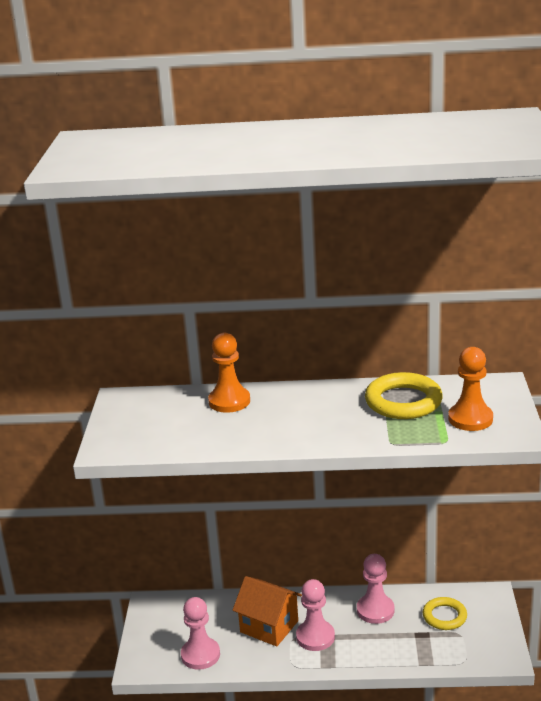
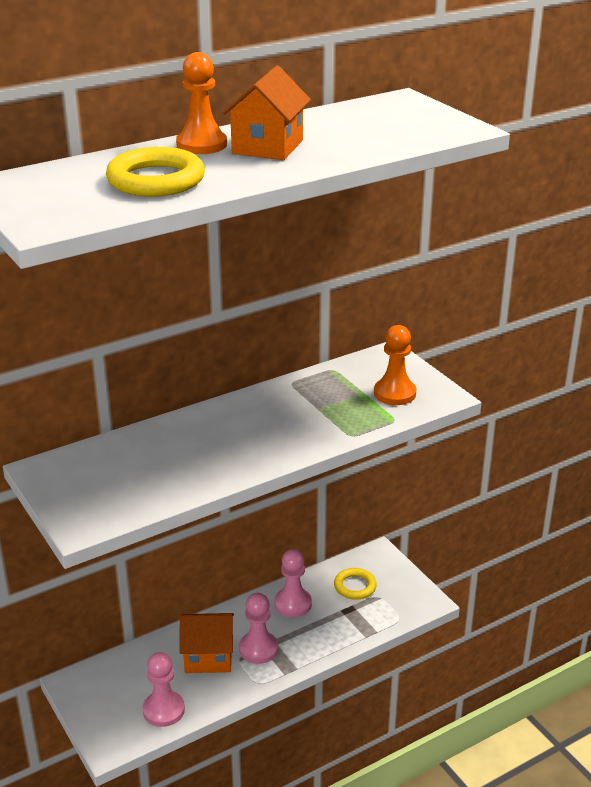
camera: 35 degrees left, 5 degrees up
orange pawn [208,333,250,413] -> orange pawn moved to [176,52,227,154]
yellow ring [365,372,443,419] -> yellow ring moved to [106,147,205,197]
none -> orange house [222,66,311,160]

